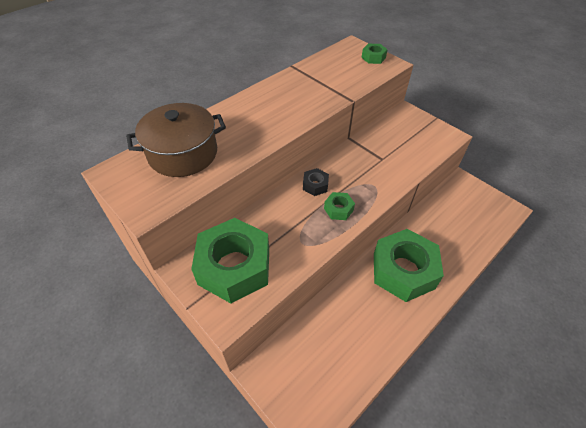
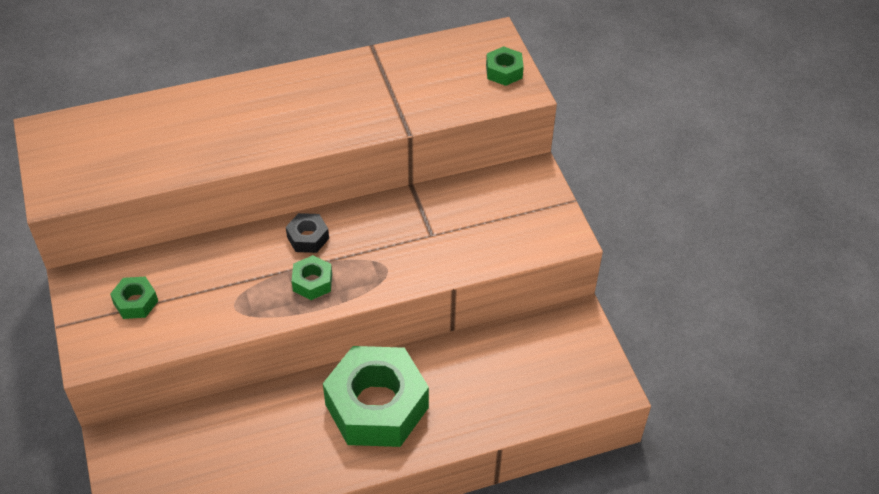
camera: 25 degrees right, 0 degrees up
brown pot [126,103,226,177] -> none
green nut [191,218,269,303] -> green nut [110,277,158,319], size x0.42

